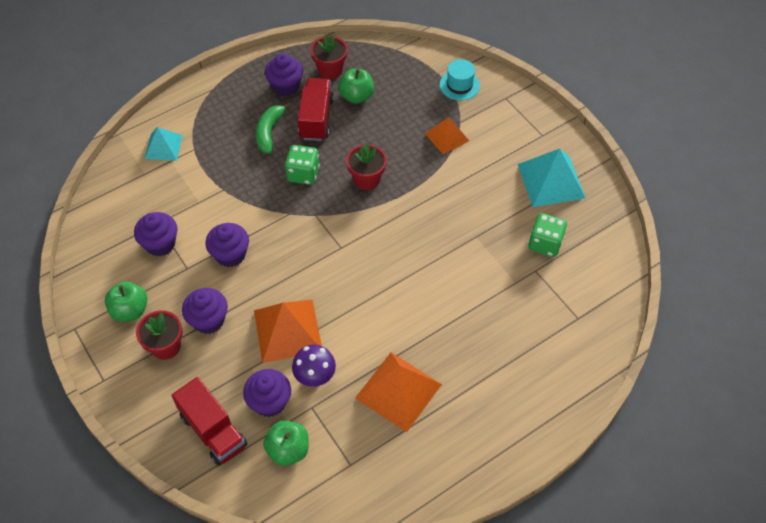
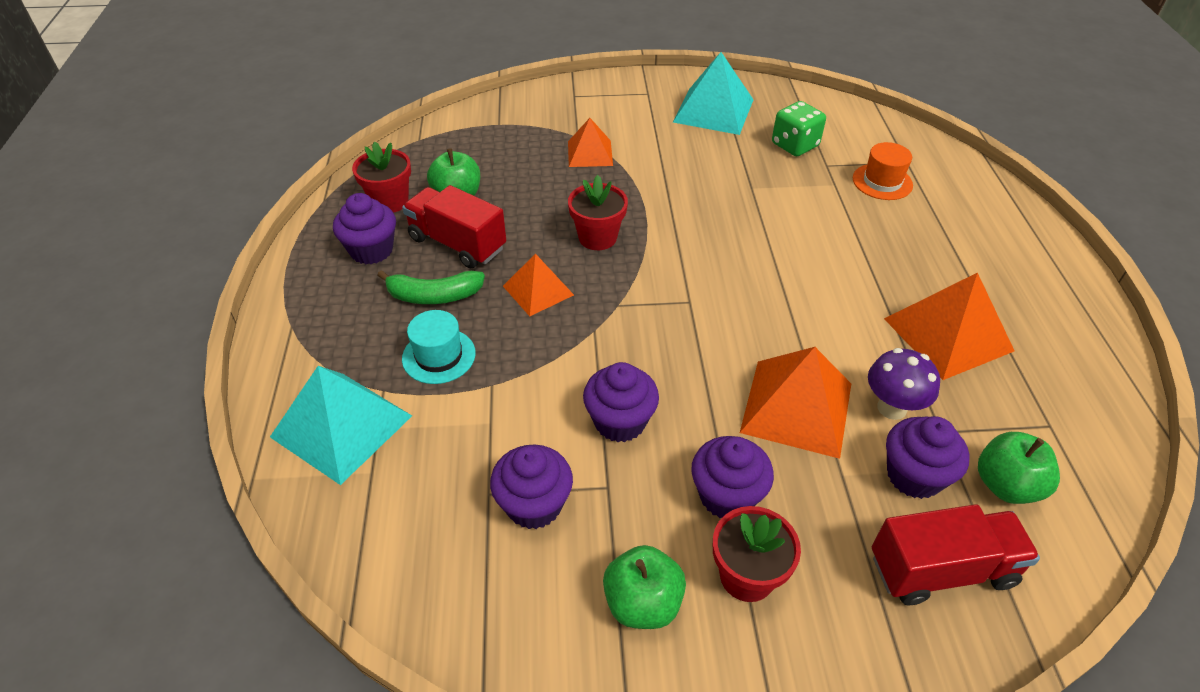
camera: 60 degrees left, 10 degrees down
turquoise pyramid [145,127,183,161] -> turquoise pyramid [270,366,412,485], size x1.63
green banana [256,103,292,153] -> green banana turned 45 degrees counterclockwise [377,270,485,304]
green dice [285,145,320,185] -> orange pyramid [503,253,574,316]
turquoise hat [440,59,480,101] -> turquoise hat moved to [402,310,476,384]
none -> orange hat [853,142,913,200]

